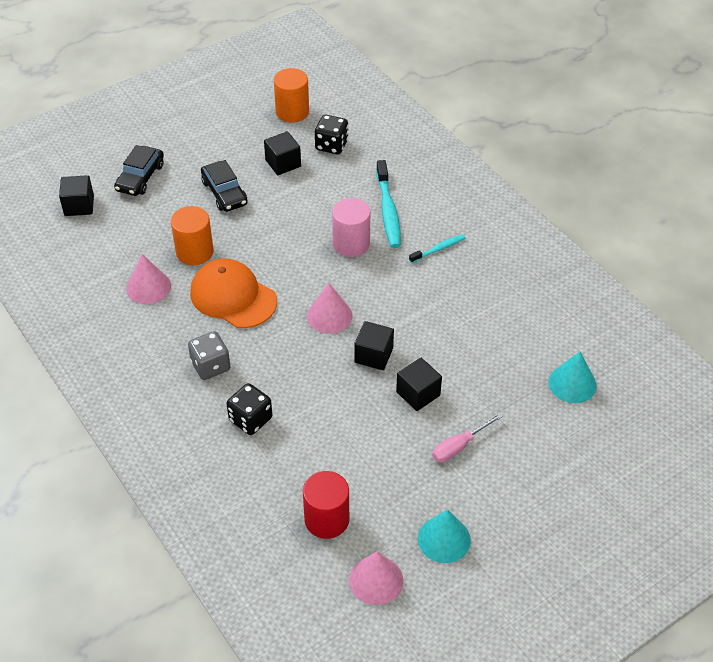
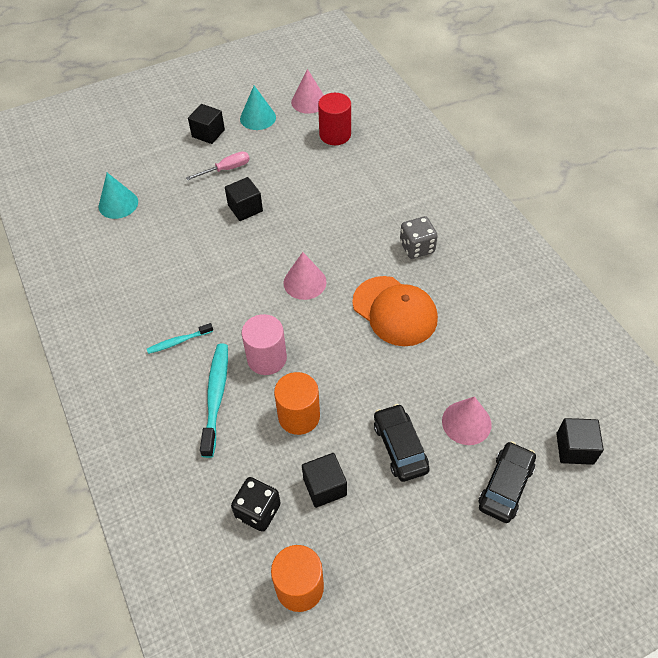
camera: 170 degrees left, 5 degrees up
pink cone [126,254,171,304] -> pink cone moved to [442,396,492,445]
orange cylinder [171,206,214,265] -> orange cylinder moved to [274,372,320,435]
black dice [226,383,273,435] -> none
black cube [354,321,394,370] -> black cube moved to [188,104,225,144]

